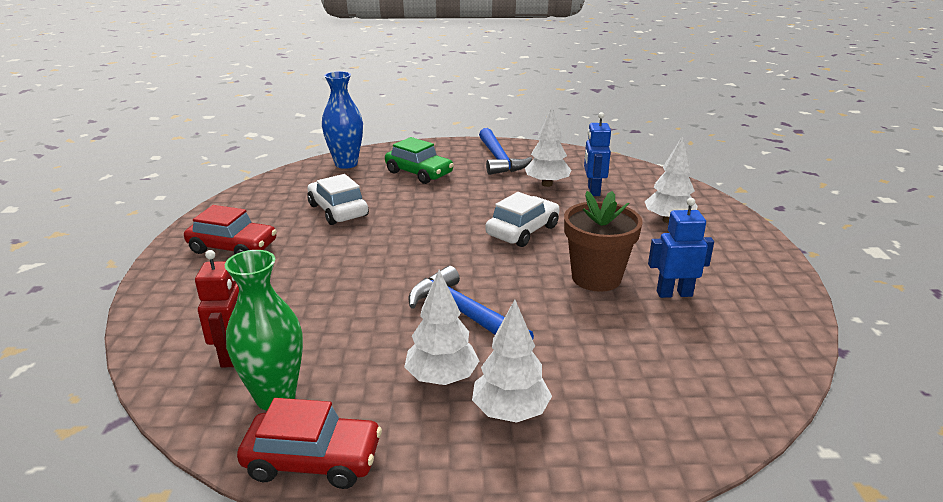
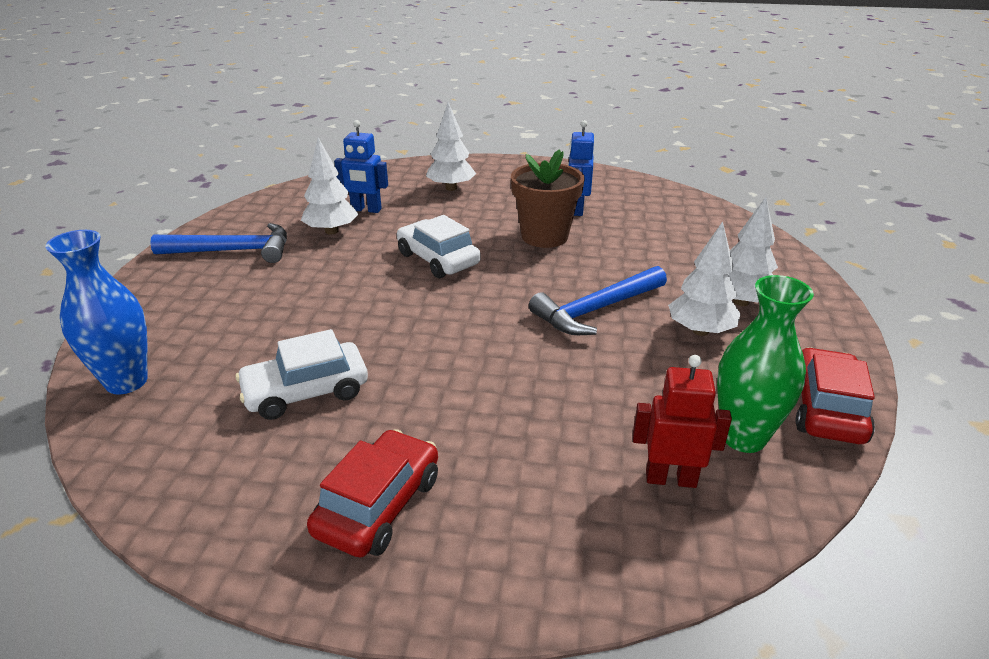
camera: 80 degrees left, 5 degrees up
green car [385,137,454,184] -> none

